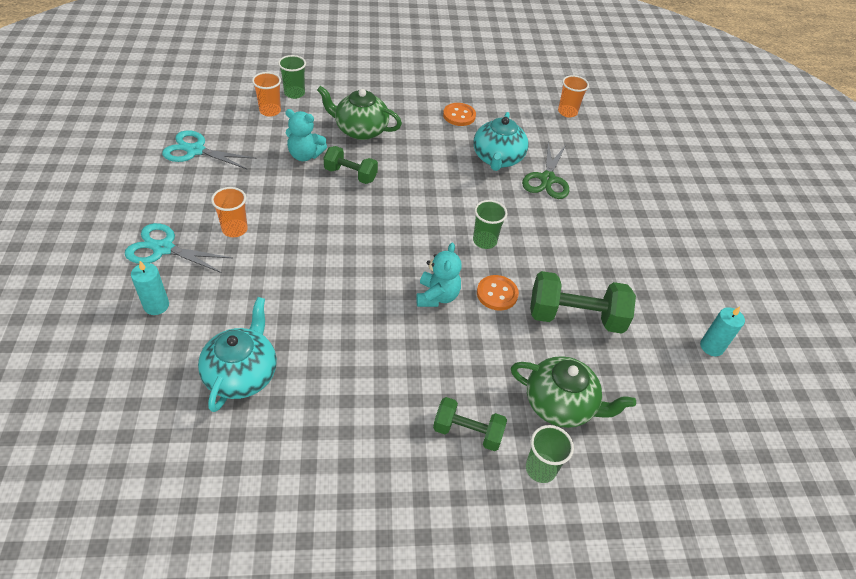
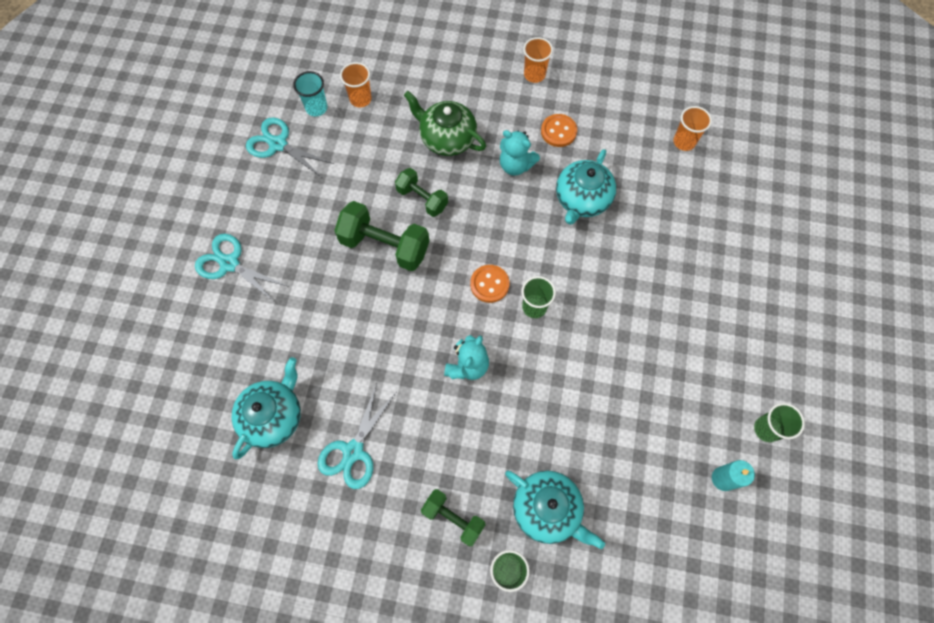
camera: 20 degrees right, 20 degrees up
turquoise candle [131,261,169,315] -> none
orange cup [211,187,248,237] -> orange cup moved to [523,37,553,83]
green cup [278,55,306,99] -> green cup moved to [754,403,805,442]
turquoise teddy bear [285,109,327,161] -> turquoise teddy bear moved to [500,130,540,176]
orange button [477,275,519,311] -> orange button moved to [470,265,509,303]
green teapot [511,356,636,428] -> turquoise teapot [505,471,605,549]
green scissors [522,141,570,199] -> none
green dumbbell [530,271,636,334] -> green dumbbell moved to [334,201,429,271]
none -> turquoise cup [293,71,328,117]
none -> turquoise scissors [318,384,396,489]

